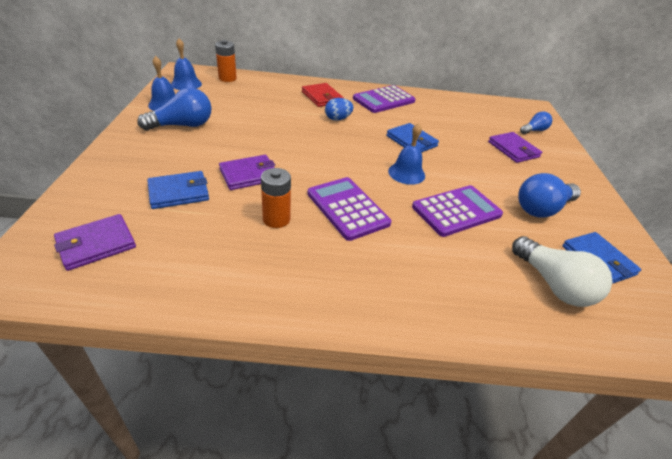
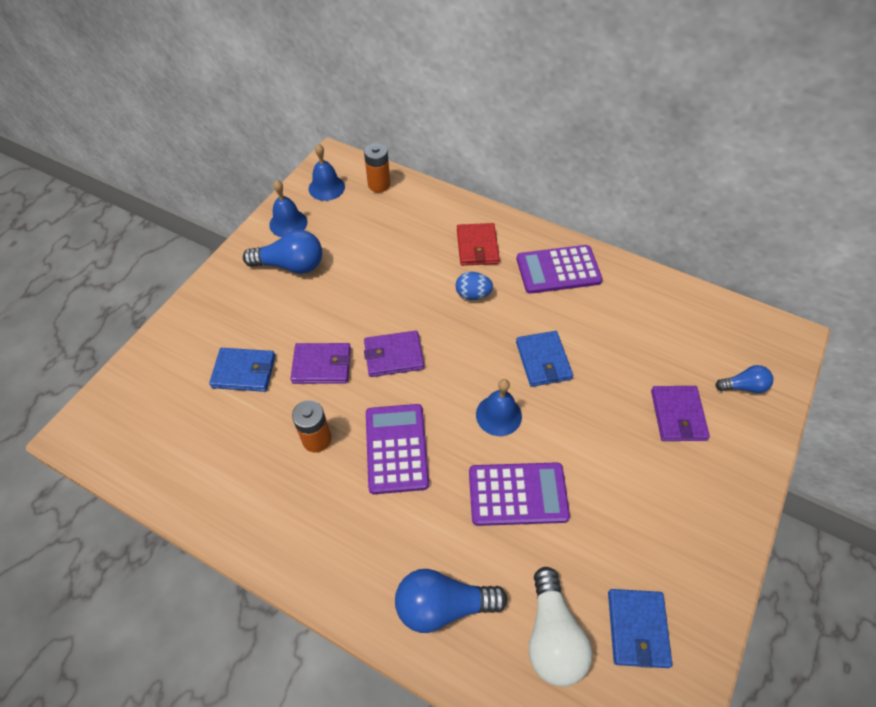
camera: 30 degrees right, 15 degrees up
purple wallet [54,214,136,271] -> purple wallet moved to [364,331,424,377]
blue light bulb [518,173,581,218] -> blue light bulb moved to [395,569,508,633]

